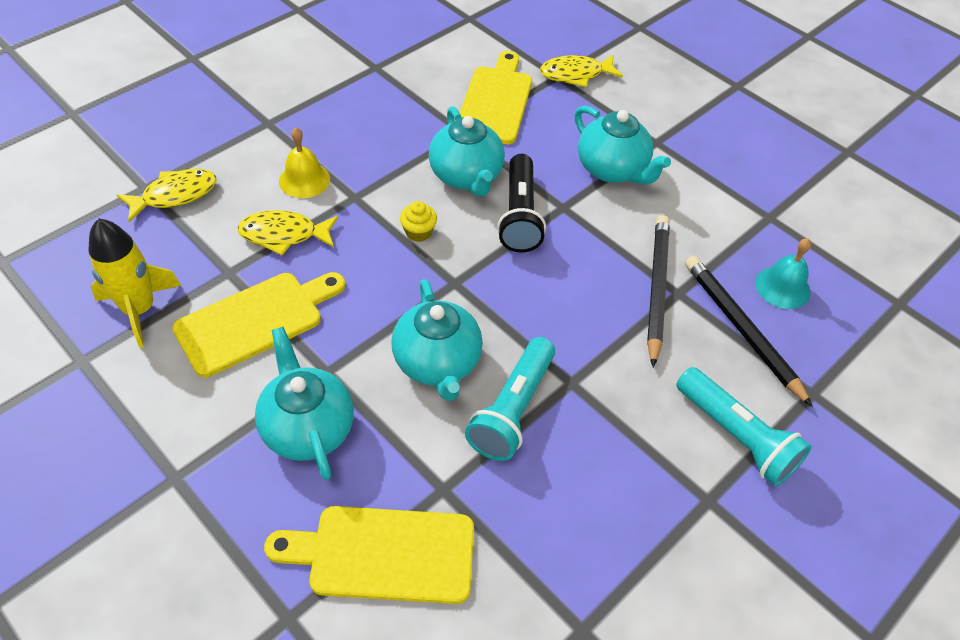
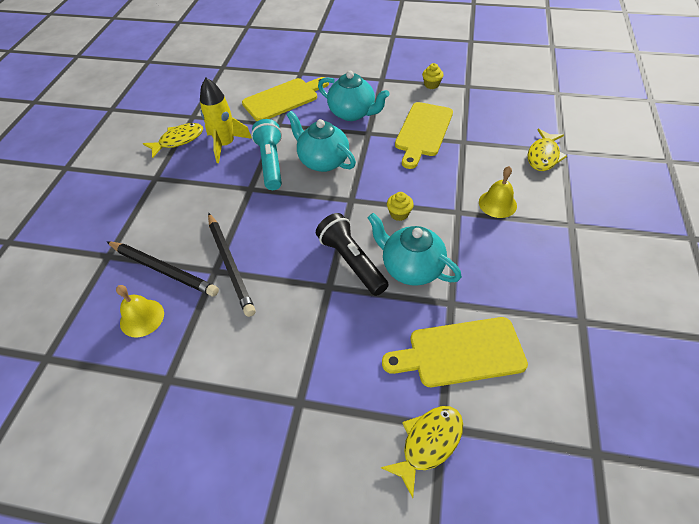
camera: 150 degrees right, 0 degrees up
yellow rocket [89,218,181,348] -> yellow rocket moved to [200,78,252,163]
yellow fish [237,210,338,255] -> yellow fish moved to [143,123,203,158]
yellow cutting board [460,51,532,144] -> yellow cutting board turned 105 degrees clockwise [382,317,528,387]
turquoise teapot [574,105,671,184] -> none
turquoise flashlight [676,367,812,486] -> none
turquoise bell [755,238,811,309] -> yellow bell [116,285,164,337]
none -> yellow cupcake [422,63,444,89]

